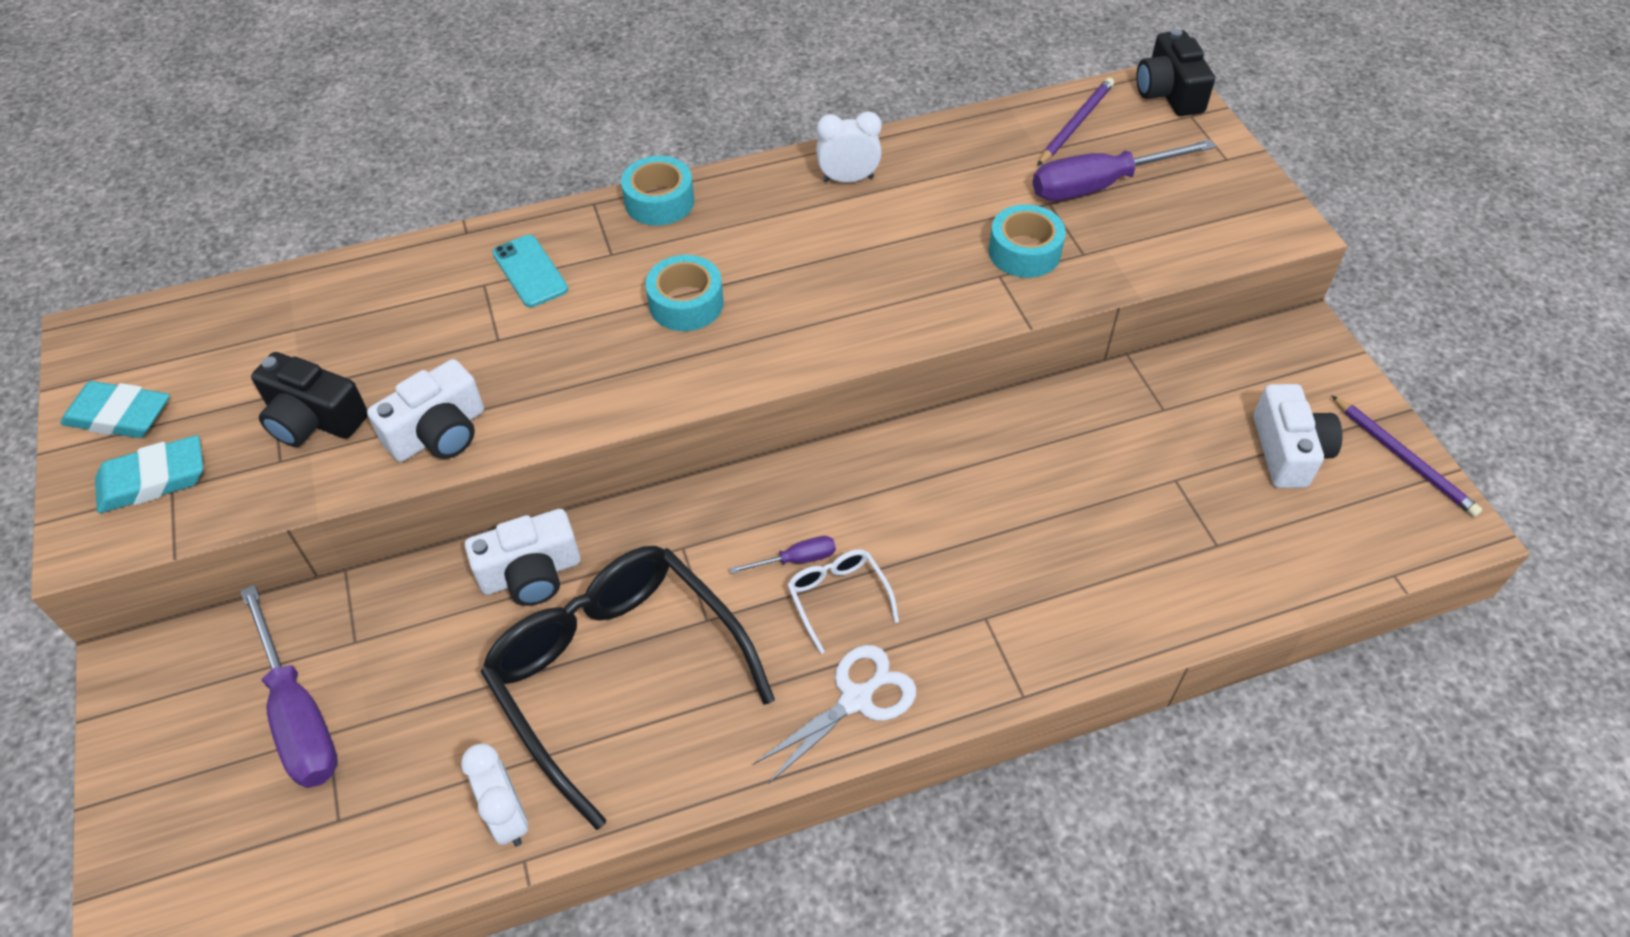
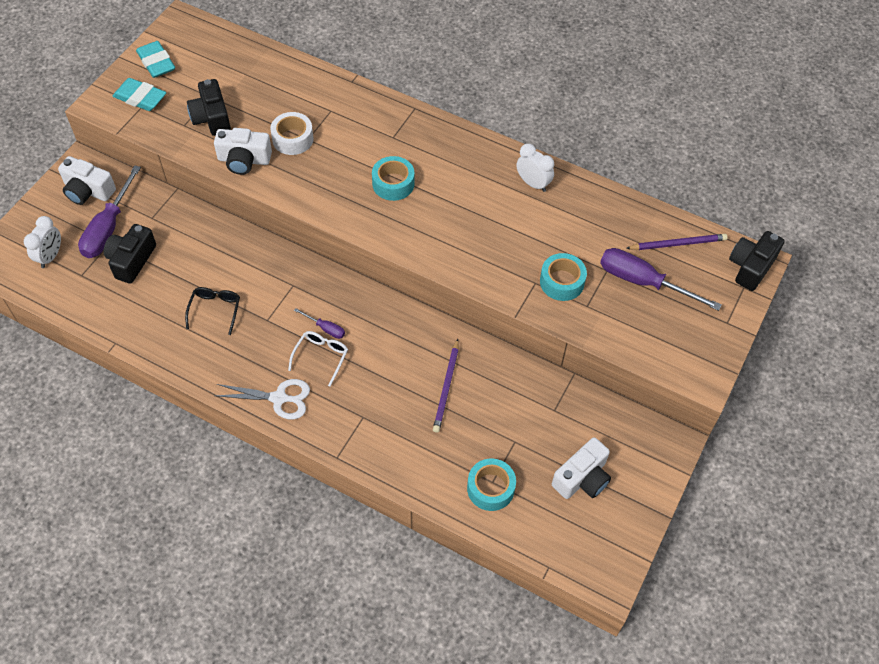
camera: 45 degrees right, 5 degrees up
white clock [461,744,528,847] -> white clock moved to [24,216,61,268]
white camera [465,509,581,606] -> white camera moved to [58,156,116,205]
black glasses [480,546,775,830] -> black glasses [185,287,240,335], size x0.43
turquoise phone [492,235,568,307] -> none
turquoise tape [621,156,694,226] -> turquoise tape moved to [467,459,516,511]
purple pencil [1331,395,1483,517] -> purple pencil moved to [433,339,459,433]
none -> black camera [104,224,156,284]
none -> white tape [270,112,314,155]

